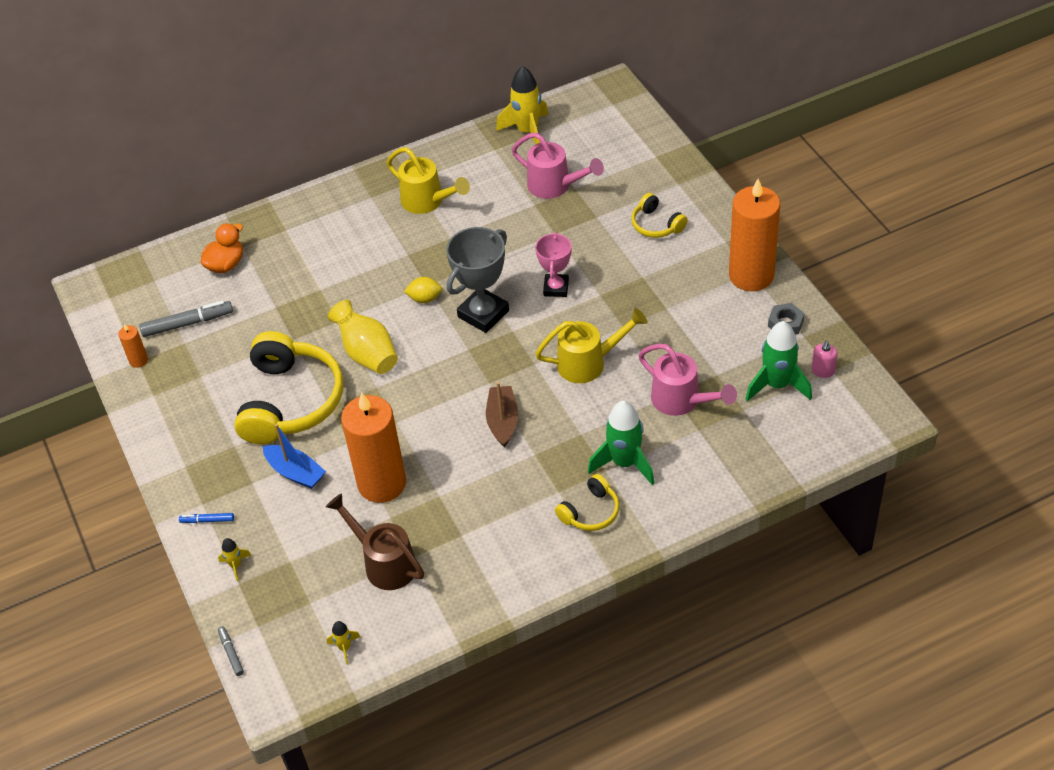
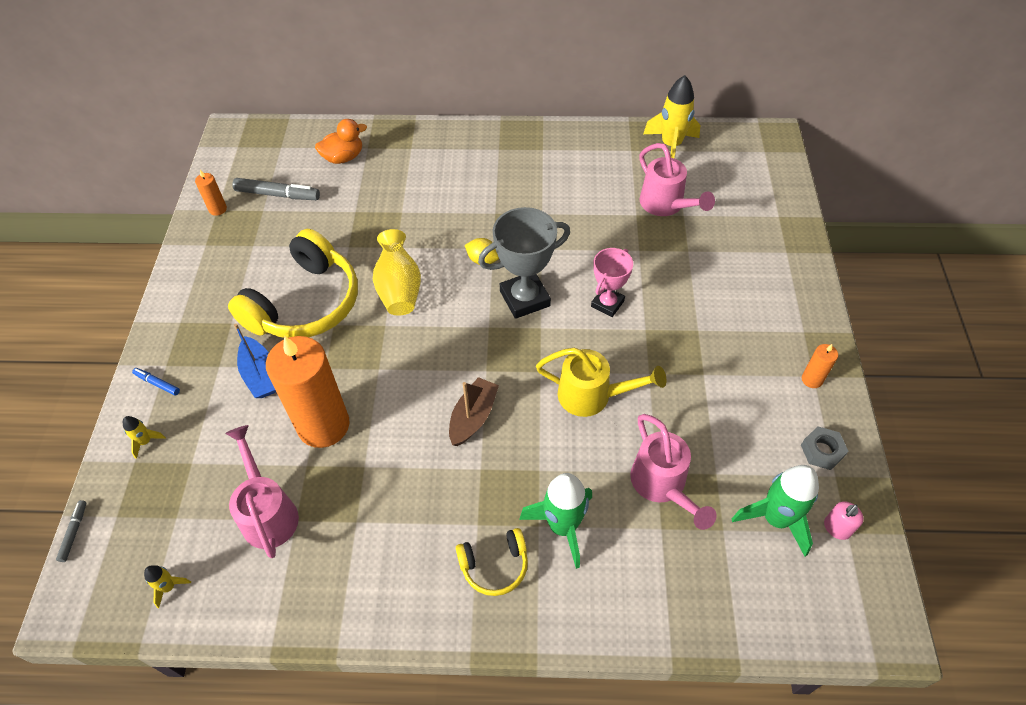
camera: 25 degrees right, 5 degrees up
brown watering can [326,493,424,590] -> pink watering can [225,425,299,558]
yellow watering can [386,147,470,214] -> none
yellow headphones [631,193,688,238] -> none
orange candle [729,179,780,291] -> orange candle [802,344,838,388], size x0.42

